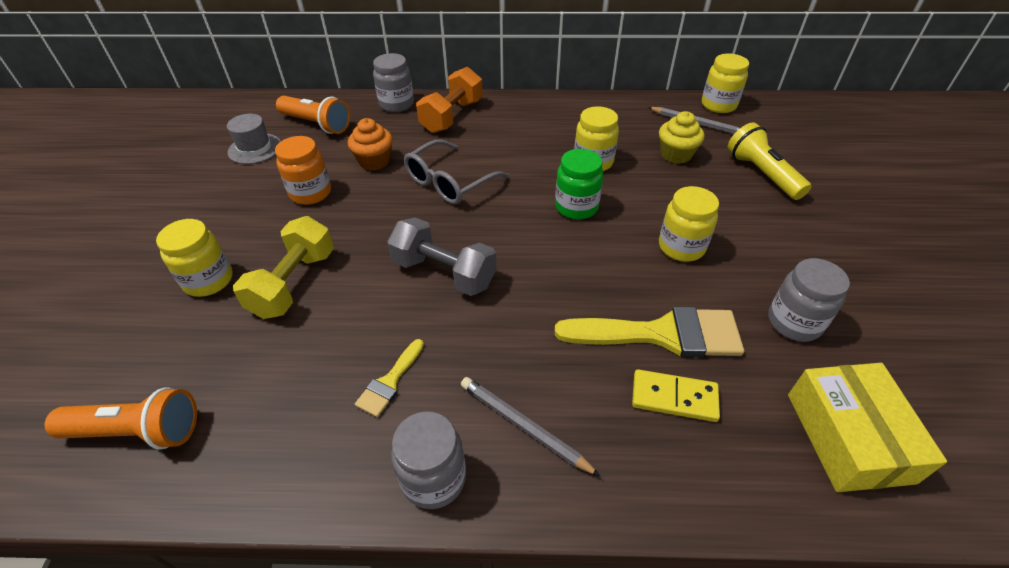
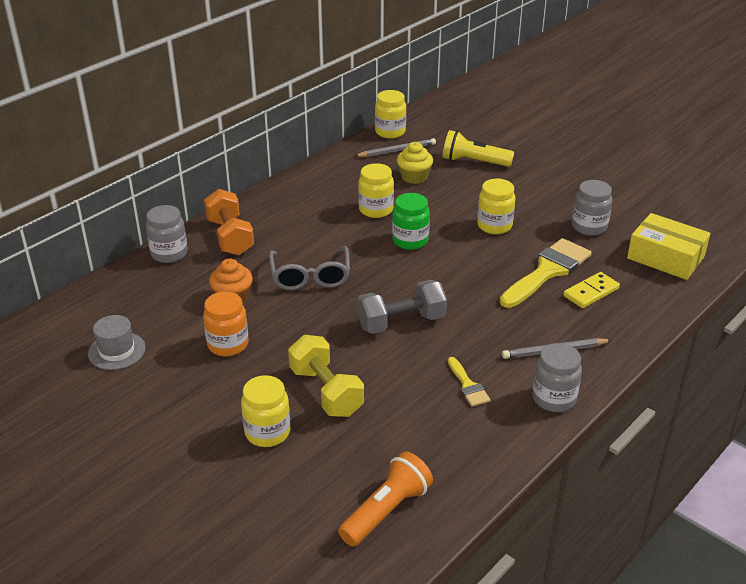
camera: 50 degrees left, 10 degrees down
orange flashlight [276,96,350,134] -> none

